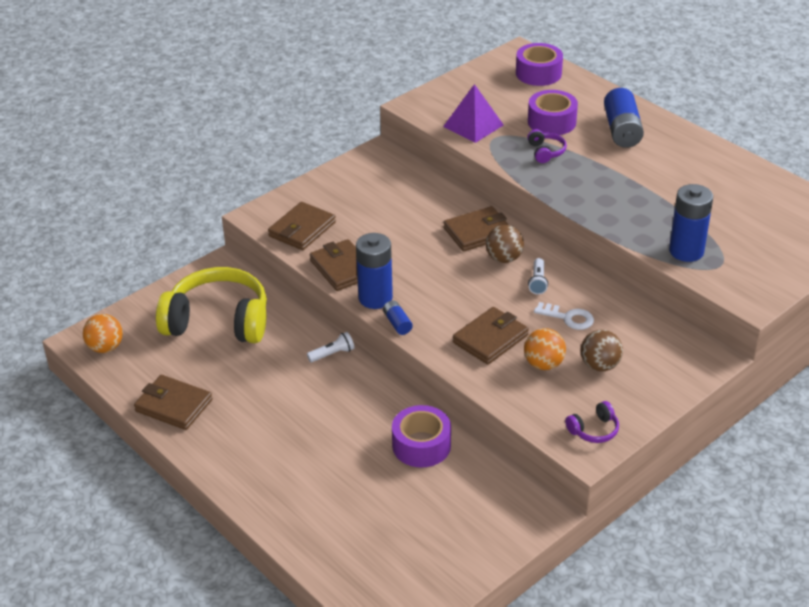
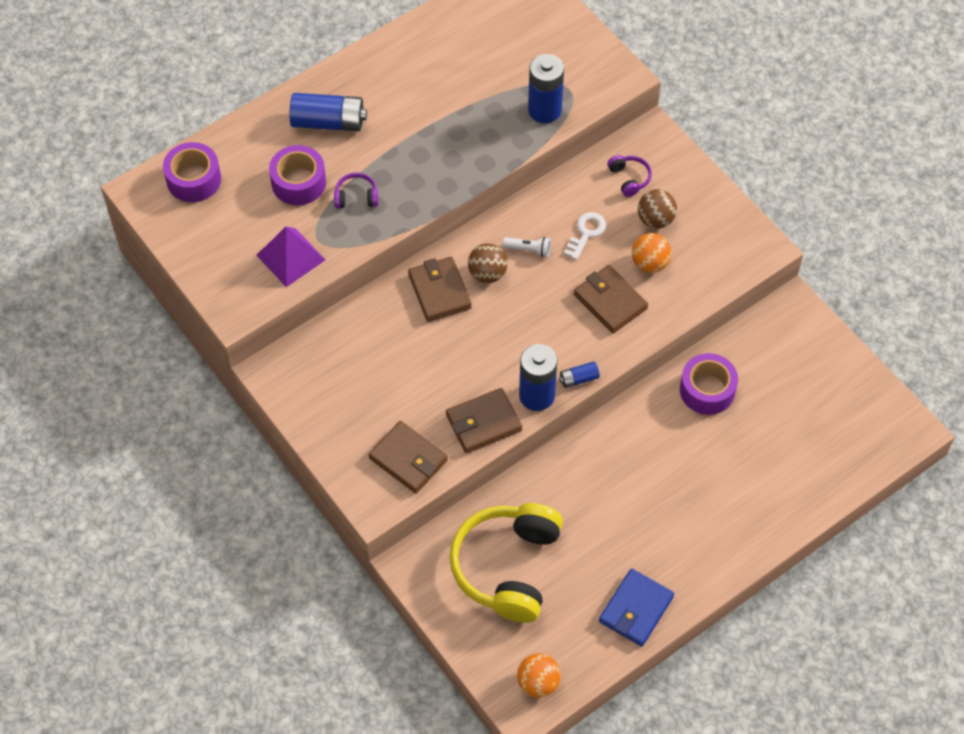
camera: 85 degrees left, 20 degrees up
brown wallet [134,375,213,430] -> blue wallet [599,569,674,646]
white flashlight [307,332,354,362] -> none
purple headphones [565,401,619,443] -> purple headphones moved to [607,155,652,197]

